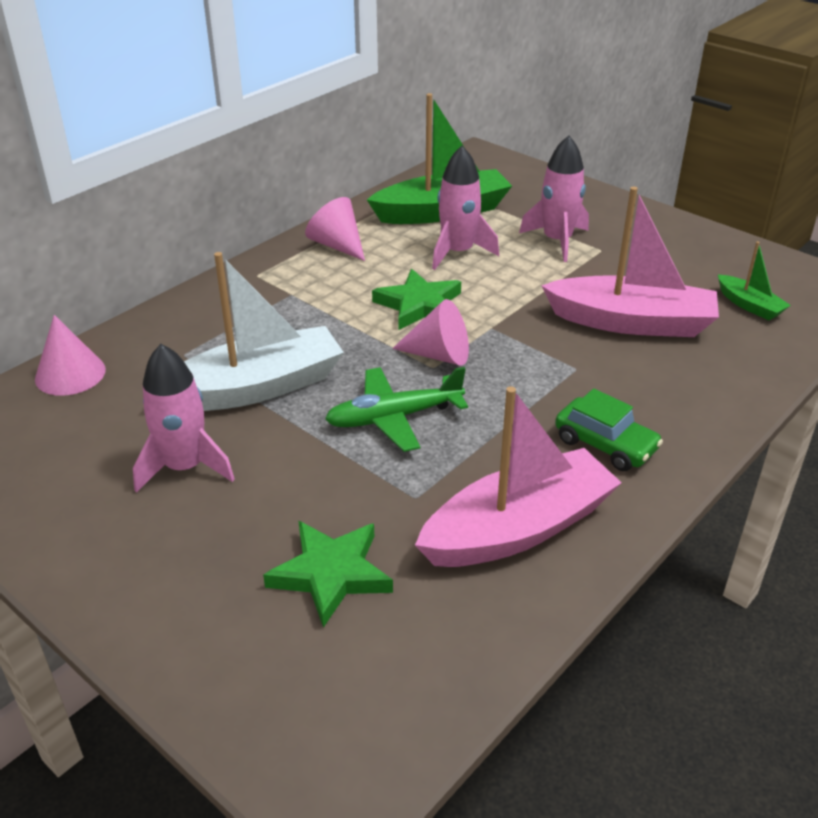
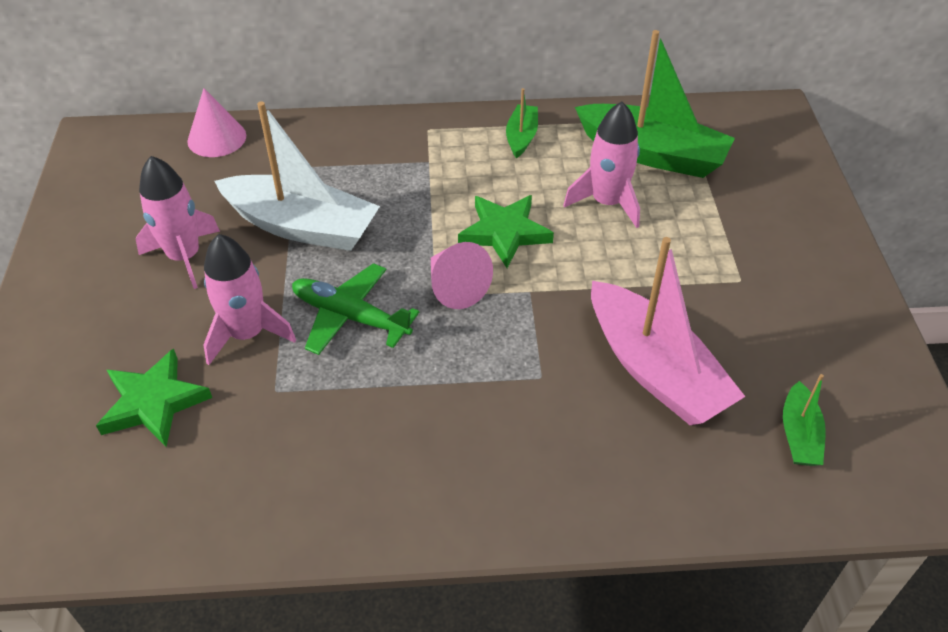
camera: 45 degrees right, 10 degrees up
pink cone [305,197,365,261] -> green boat [506,88,538,158]
pink boat [415,386,622,567] -> none
pink rocket [519,135,589,262] -> pink rocket moved to [204,234,296,365]
green car [555,389,663,471] -> none

